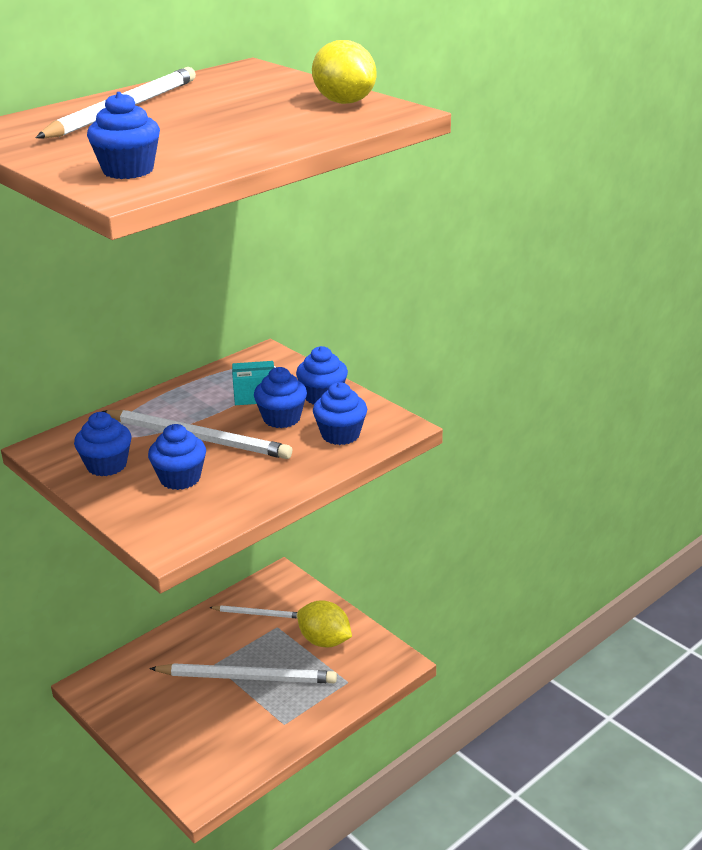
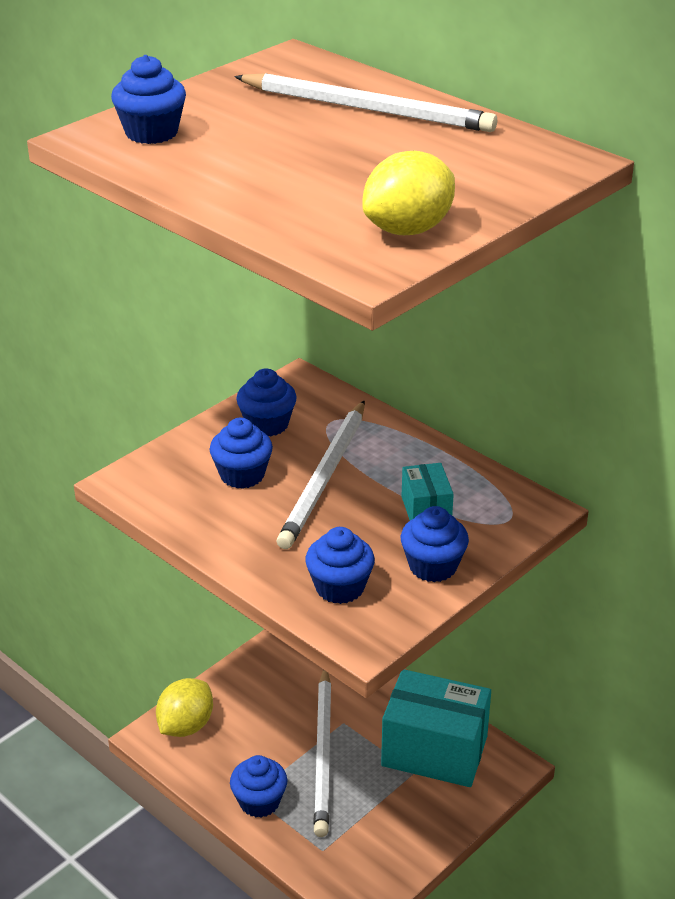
camera: 85 degrees right, 5 degrees up
white pencil [209,605,297,618] -> turquoise box [381,669,491,787]
blue cupcake [254,367,307,428] -> blue cupcake moved to [230,755,287,817]
yellow lemon [297,600,352,647] -> yellow lemon moved to [156,678,213,737]

